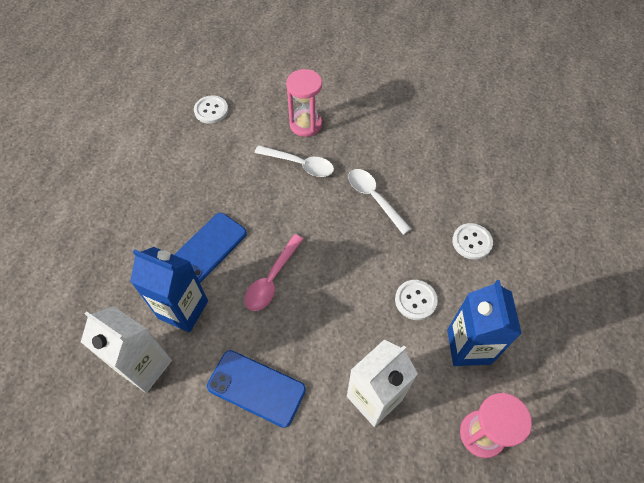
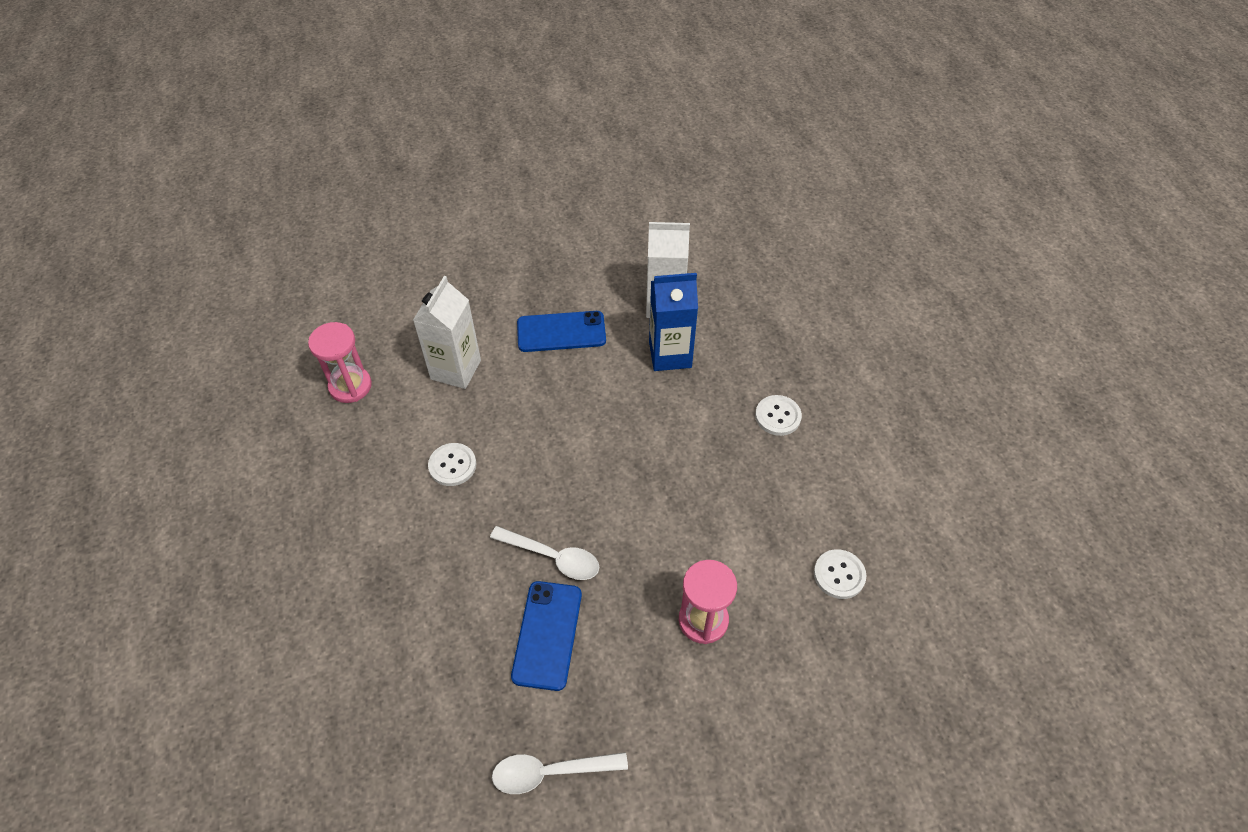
camera: 150 degrees right, 5 degrees down
blue phone [174,213,247,283] -> blue phone moved to [511,581,582,691]
pink spoon [245,234,303,311] -> none
white spoon [255,145,334,177] -> white spoon moved to [492,752,628,794]
blue carton [447,280,522,366] -> none
white button [452,223,493,260] -> white button moved to [755,395,802,436]

